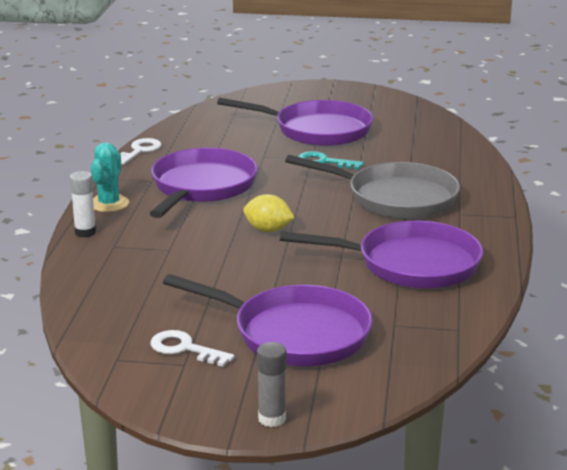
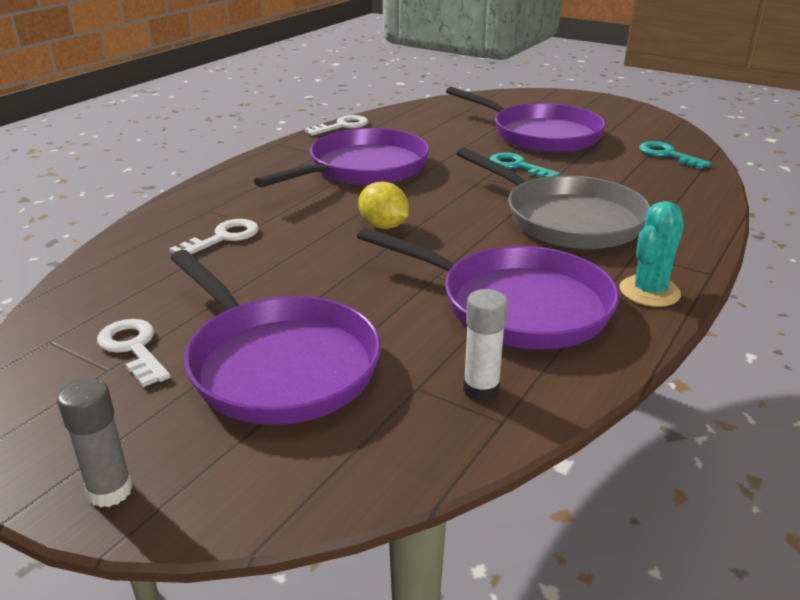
camera: 25 degrees right, 5 degrees up
white glue stick [69,171,96,237] -> white glue stick moved to [463,289,508,401]
turquoise cactus [91,142,129,212] -> turquoise cactus moved to [620,201,684,307]
none -> white key [169,219,259,254]
none -> turquoise key [639,141,712,169]

